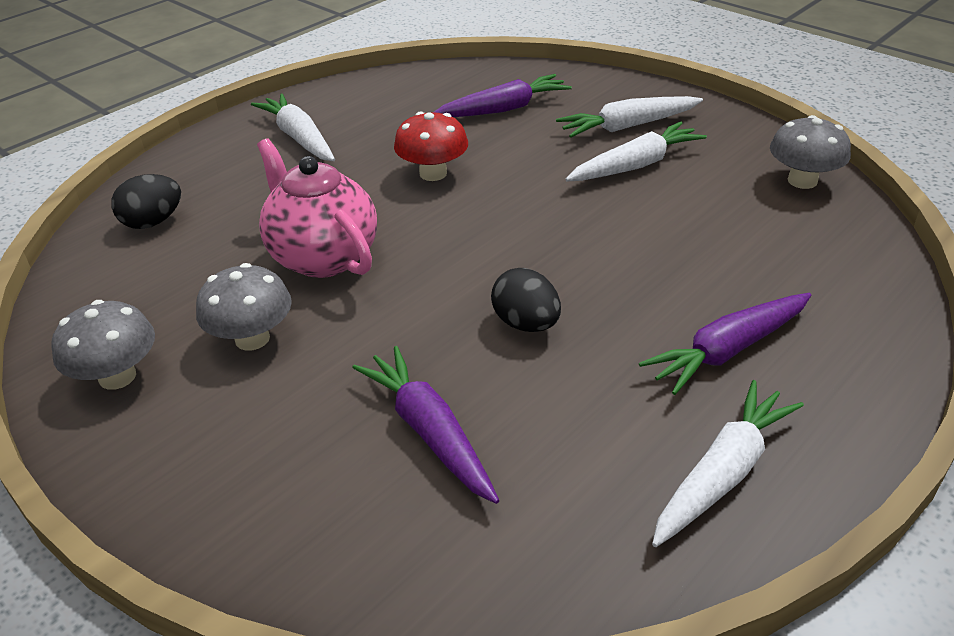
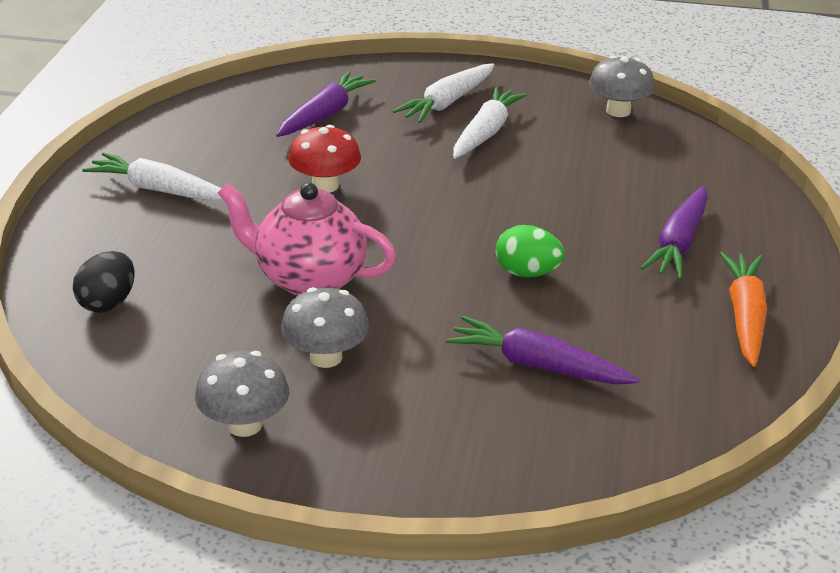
camera: 35 degrees left, 5 degrees down
black egg [491,268,561,332] -> green egg [495,225,565,277]
white carrot [652,380,804,547] -> orange carrot [719,252,767,367]

